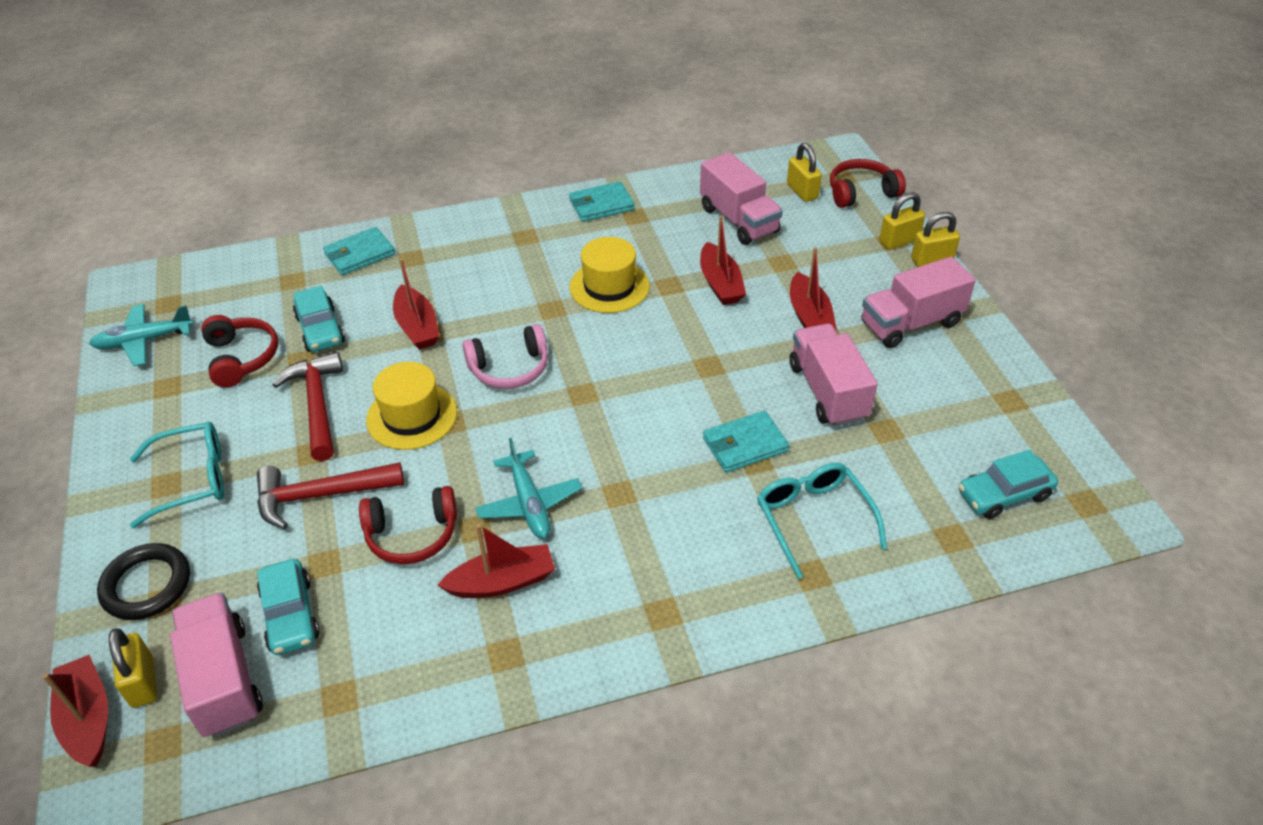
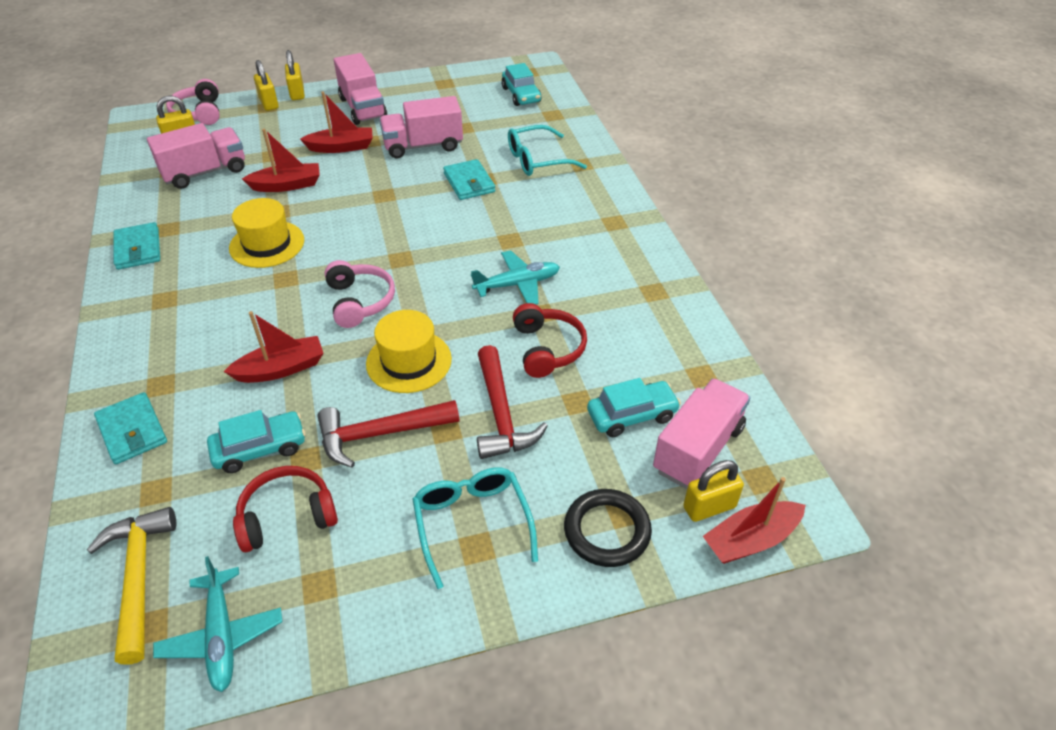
camera: 90 degrees left, 0 degrees up
pink truck [170,592,263,738] -> pink truck turned 150 degrees clockwise [653,378,751,489]
red boat [437,524,555,598] -> none
red headphones [830,159,906,208] -> pink headphones [166,79,219,125]
none -> yellow hammer [87,507,176,665]

